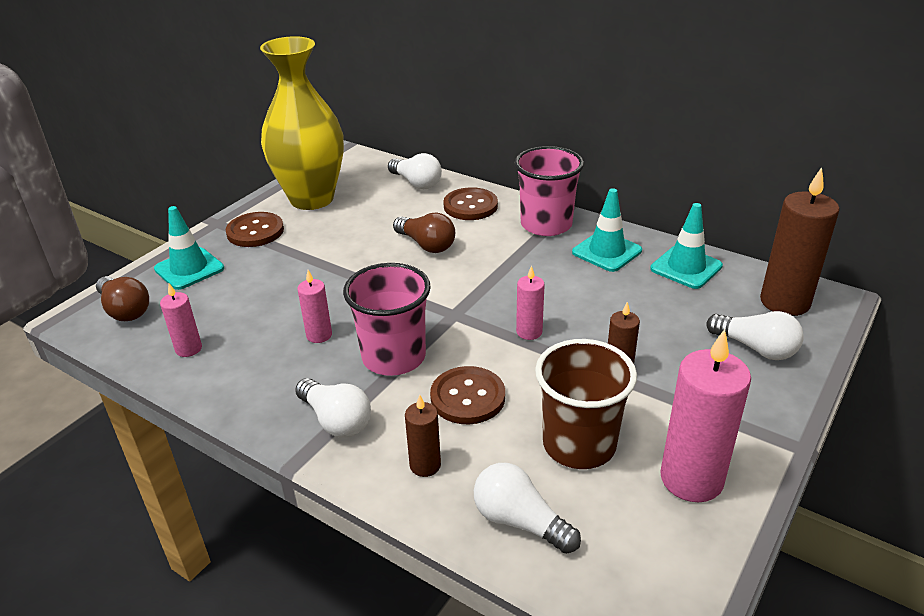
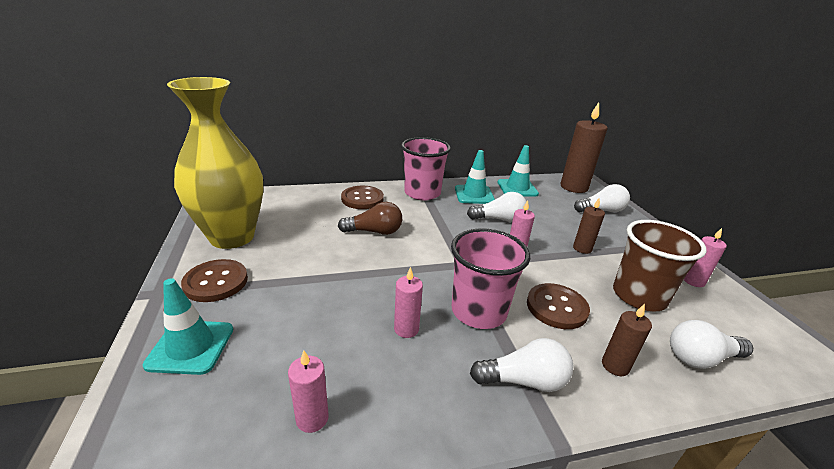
camera: 50 degrees left, 5 degrees down
brown light bulb [96,276,149,321] -> none
white light bulb [388,153,442,189] -> white light bulb moved to [467,192,527,222]
pink candle [661,329,751,502] -> pink candle [684,228,727,287], size x0.52

